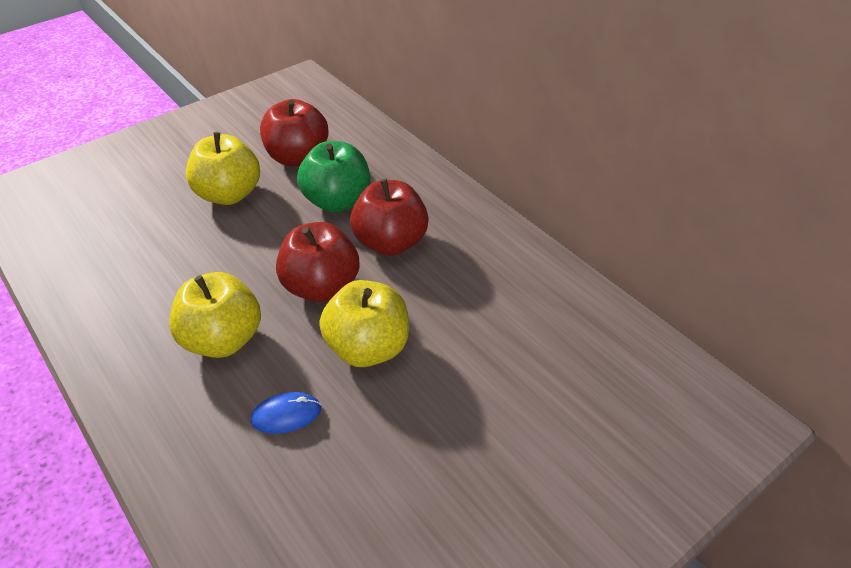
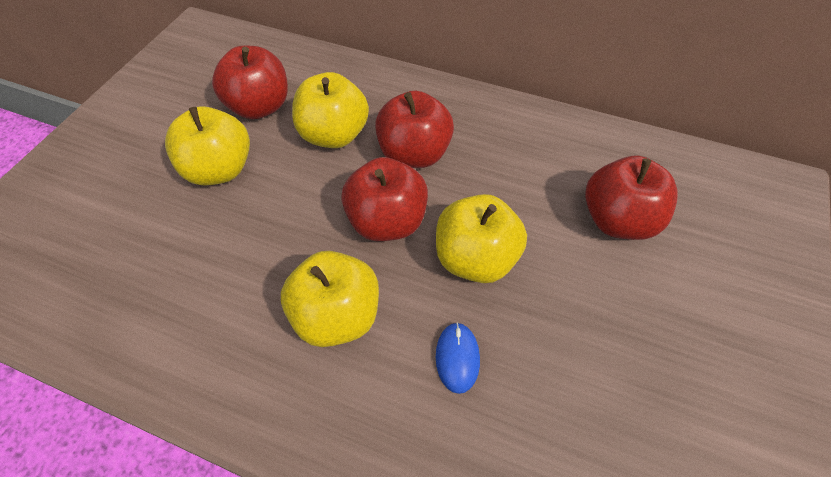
camera: 30 degrees left, 10 degrees up
blue mouse [251,392,321,434] -> blue mouse turned 45 degrees counterclockwise [436,322,480,394]
green apple [297,141,370,213] -> yellow apple [292,72,369,148]
none -> red apple [585,155,678,240]

